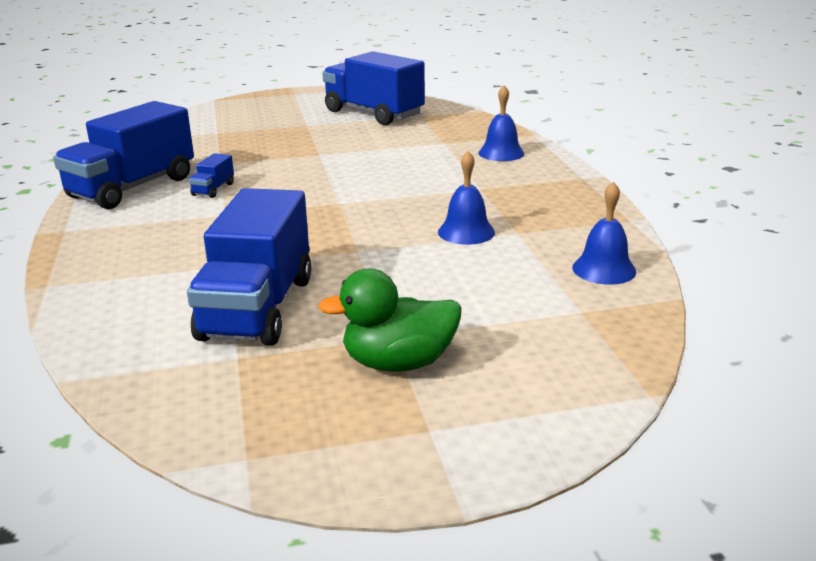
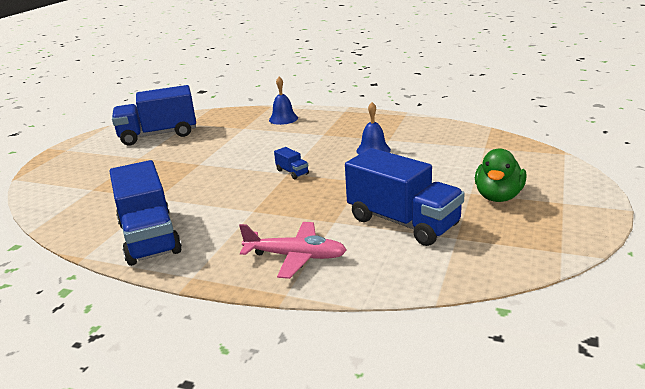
camera: 55 degrees left, 0 degrees up
blue truck [189,153,234,198] -> blue truck moved to [274,147,309,179]
blue bell [572,181,636,285] -> none
none -> pink plane [239,222,347,279]

